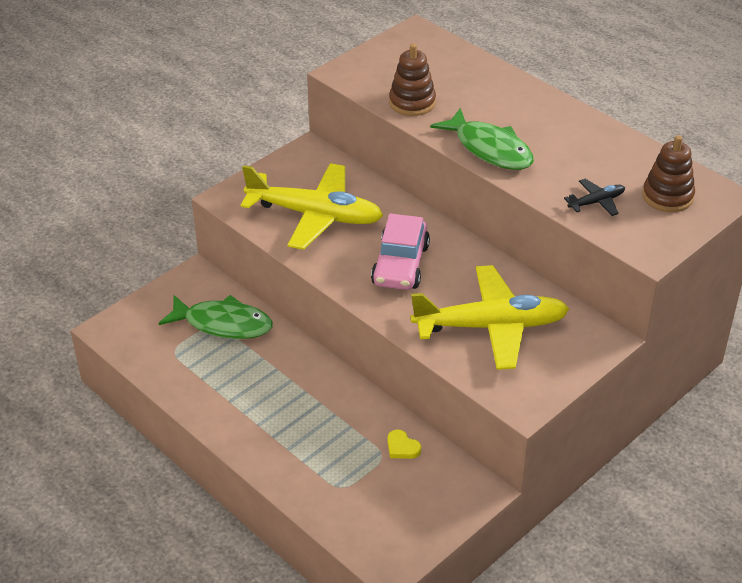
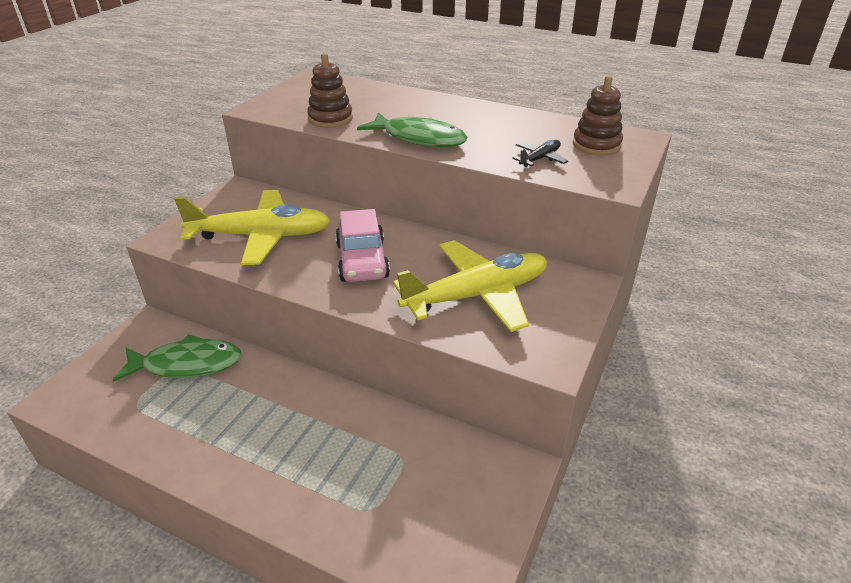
camera: 20 degrees left, 5 degrees down
yellow heart [388,430,421,459] -> none

